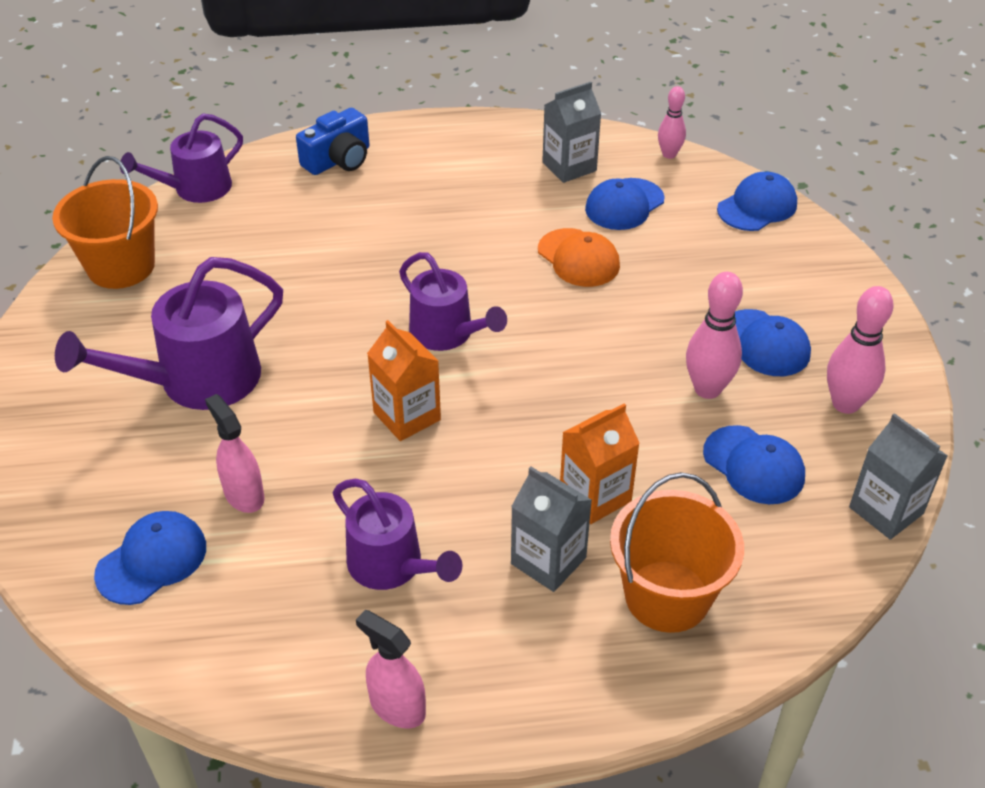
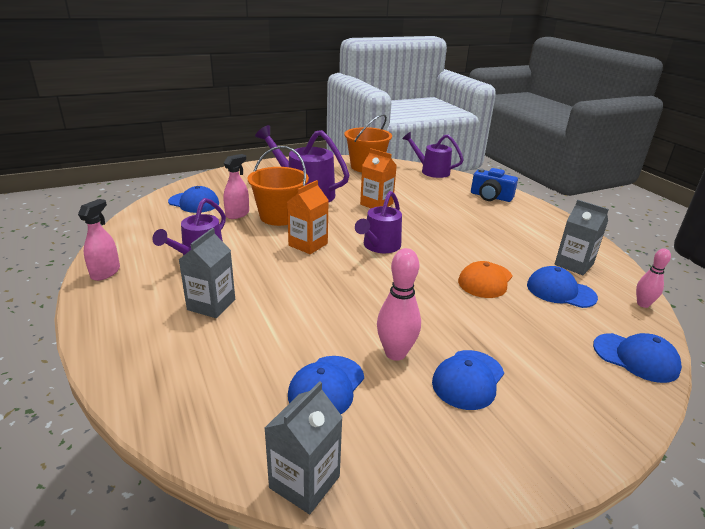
camera: 70 degrees right, 15 degrees down
orange carton [560,404,640,524] -> orange carton moved to [360,148,397,208]
orange bucket [610,472,744,633] -> orange bucket moved to [248,146,309,226]
pink bowling pin [827,286,893,414] -> none

